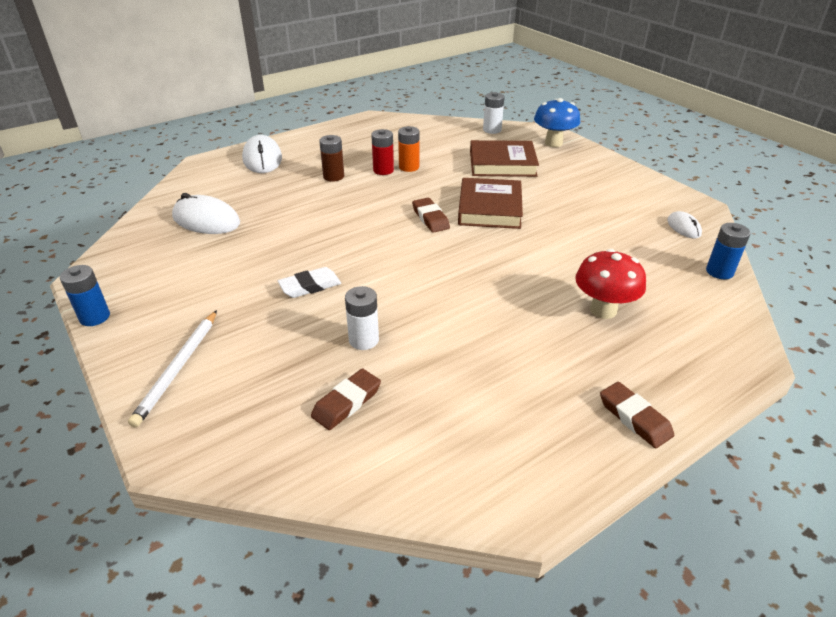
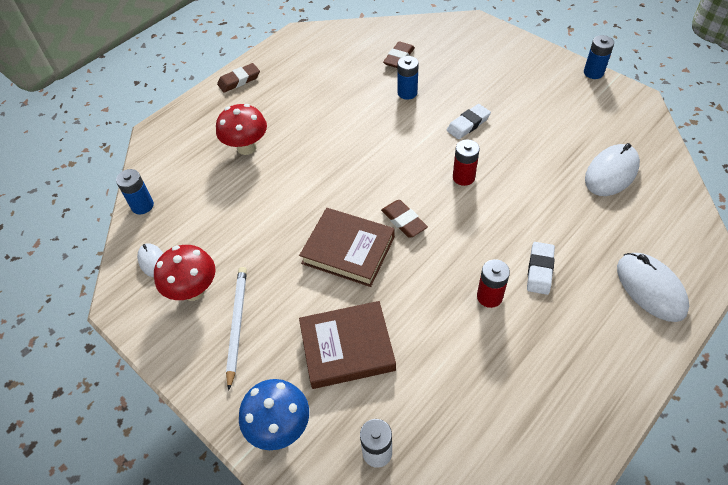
camera: 170 degrees right, 15 degrees up
white pencil [128,310,217,427] -> white pencil moved to [226,267,247,391]
white mouse [172,193,240,234] -> white mouse turned 60 degrees counterclockwise [585,143,640,196]
brown battery [319,135,344,182] -> white eraser [527,242,555,295]
white battery [345,286,379,350] -> blue battery [397,56,419,100]
orange battery [398,126,419,172] -> none
brown book [458,178,523,229] -> brown book turned 60 degrees counterclockwise [299,208,395,287]
brown eraser [600,382,674,448] -> brown eraser turned 75 degrees counterclockwise [217,63,260,93]
none -> red mushroom [154,245,215,301]
none -> red battery [453,139,480,186]

